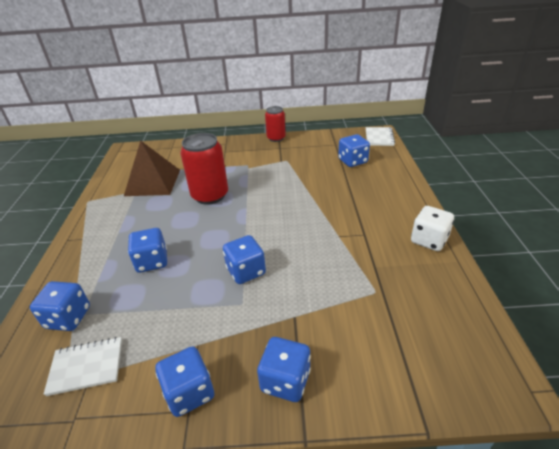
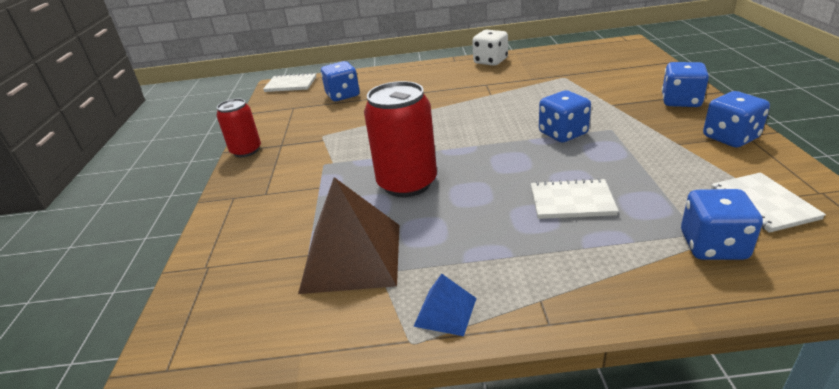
camera: 90 degrees left, 5 degrees down
blue dice [128,228,167,273] -> white notebook [531,178,619,219]
none -> blue pyramid [413,274,477,336]

